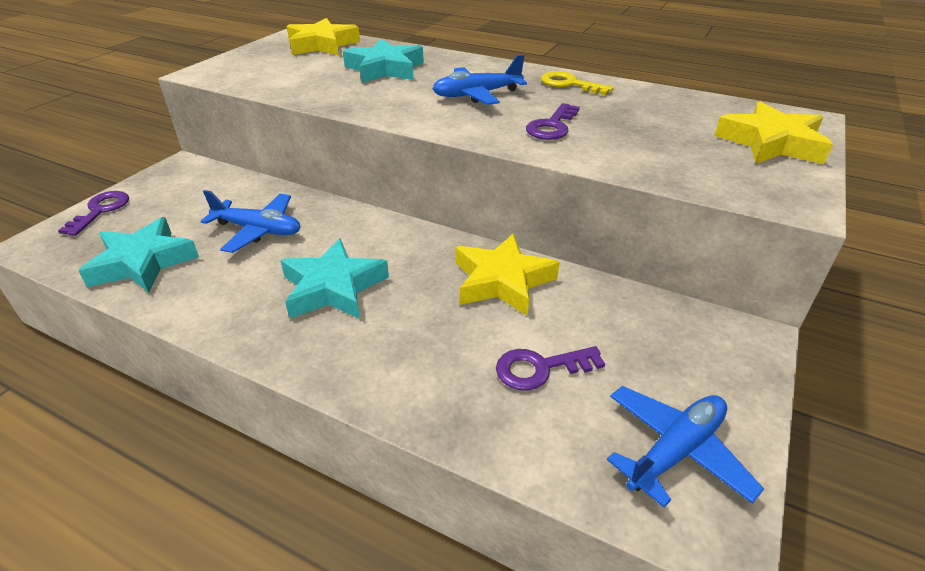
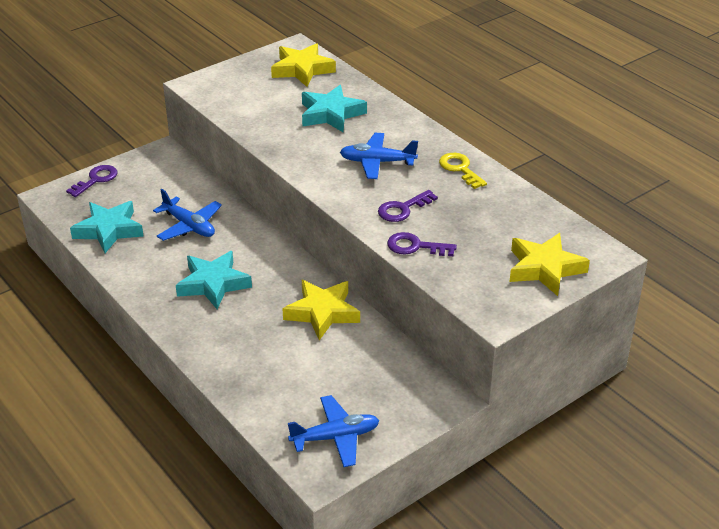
camera: 25 degrees right, 0 degrees up
purple key [496,346,605,391] -> purple key moved to [387,232,457,256]

